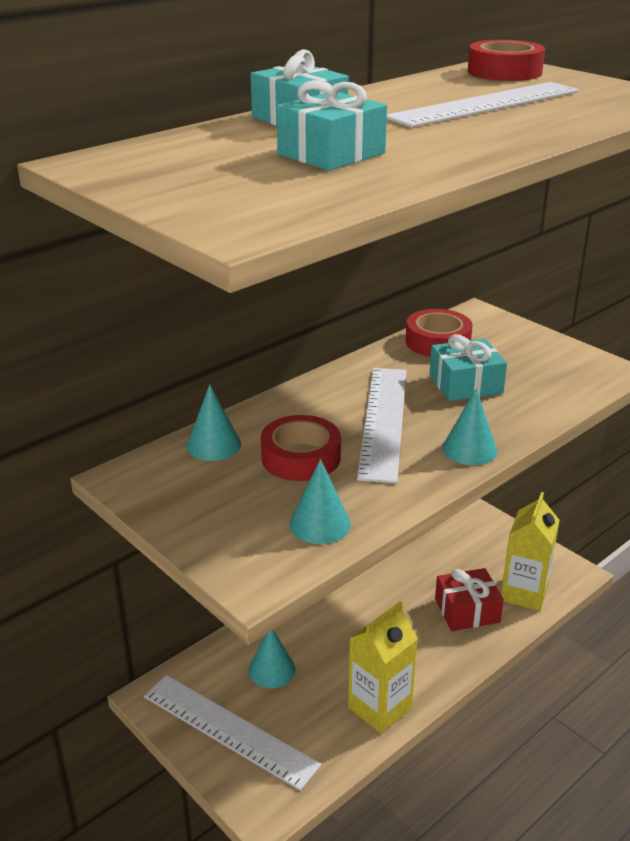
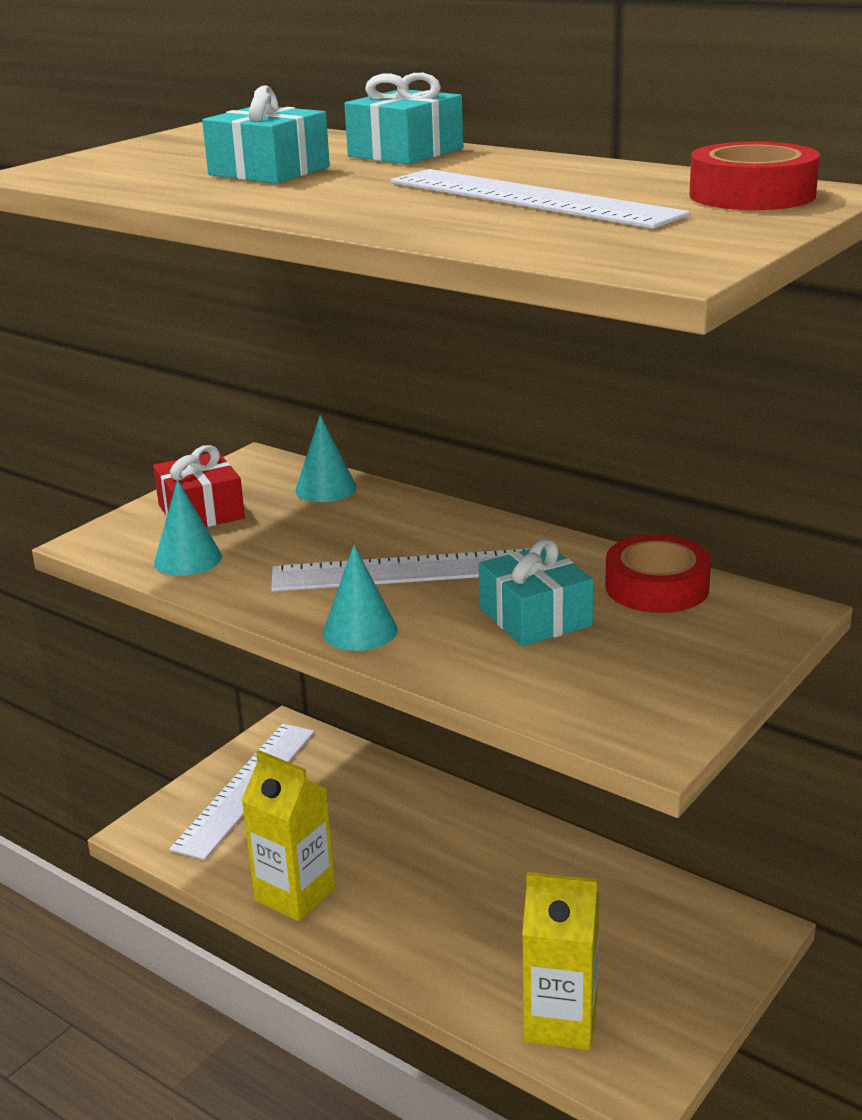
camera: 80 degrees right, 5 degrees down
turquoise cone [249,630,296,688] -> none
red tape [261,415,341,481] -> none
red gift [435,568,504,631] -> red gift moved to [153,445,245,527]

